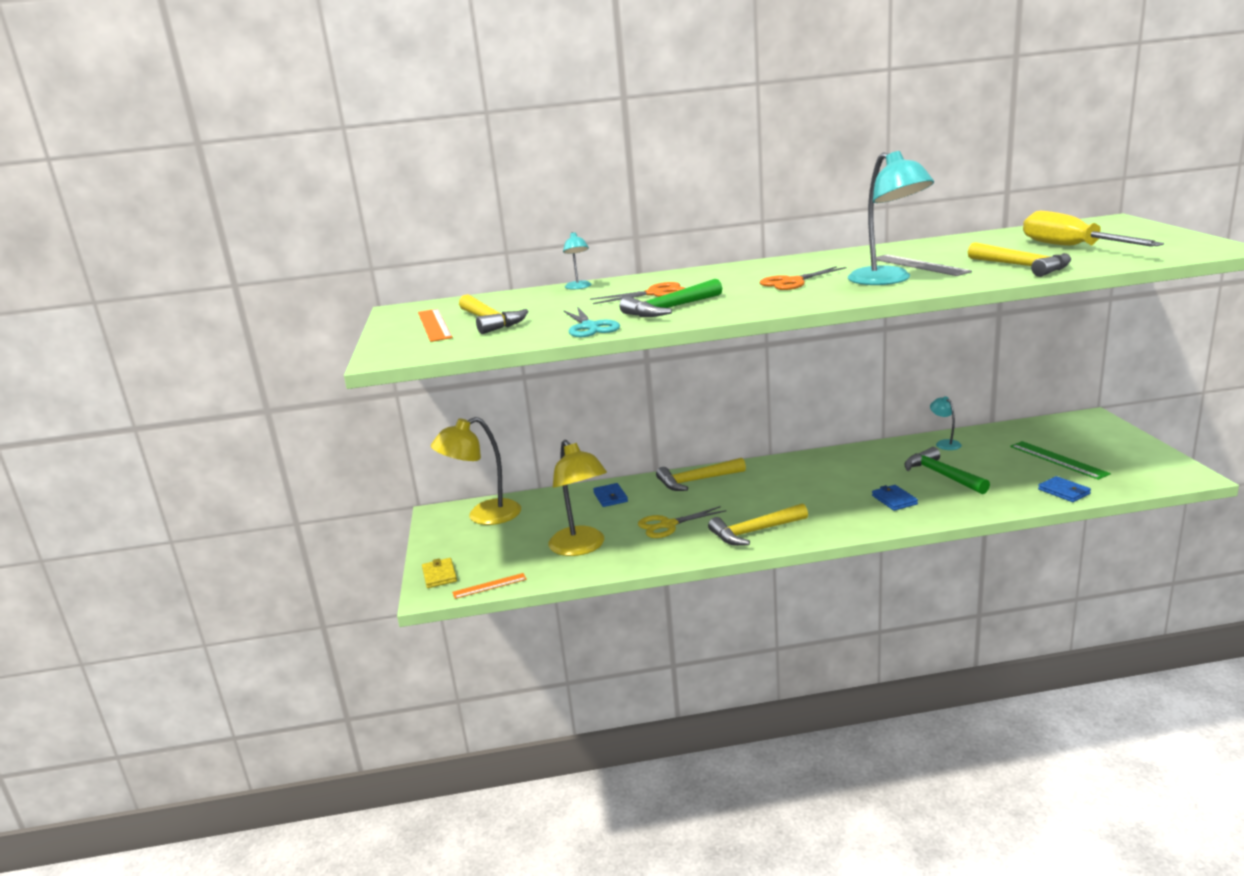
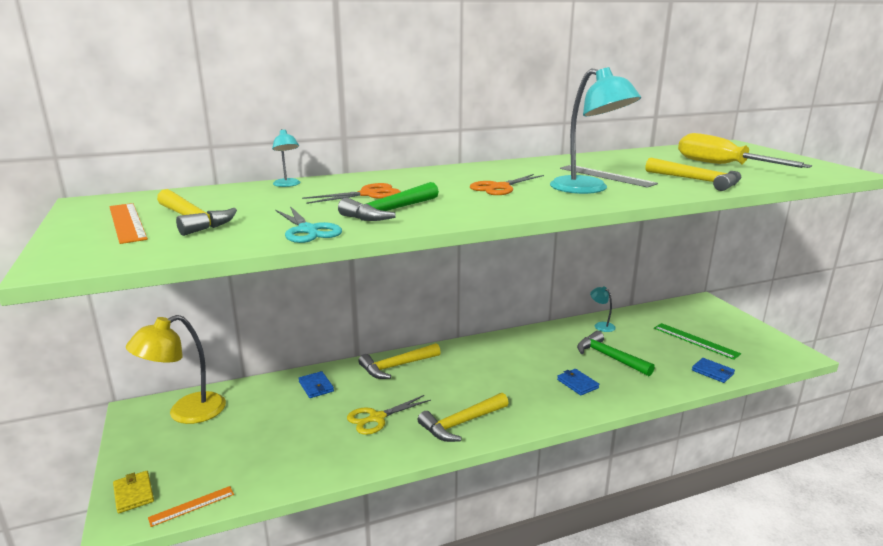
camera: 15 degrees left, 0 degrees up
yellow lamp [548,440,607,556] -> none

